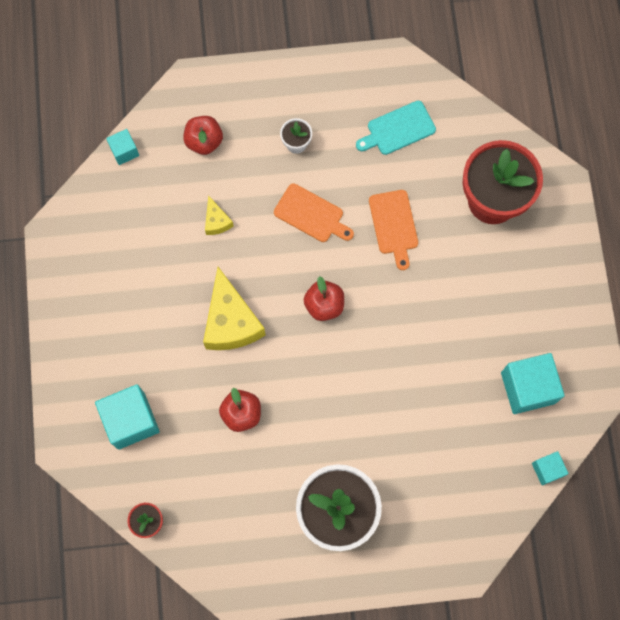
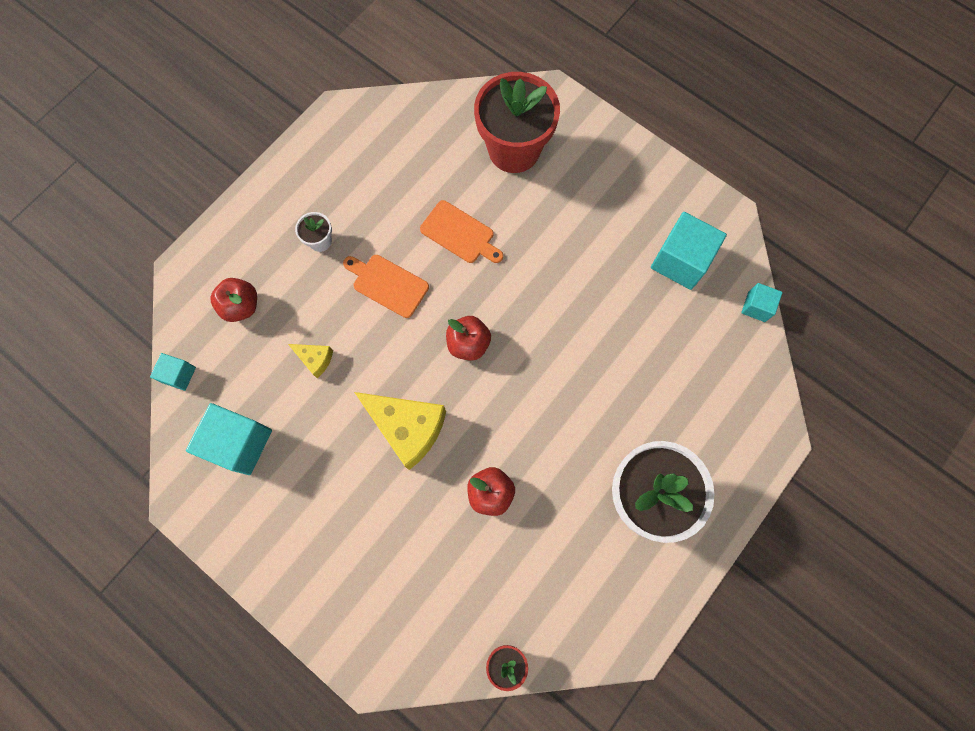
camera: 45 degrees left, 0 degrees up
turquoise cube [95,384,160,450] -> turquoise cube moved to [186,403,272,475]
orange cutting board [274,183,354,242] -> orange cutting board turned 135 degrees counterclockwise [343,255,429,318]
turquoise cutting board [356,101,436,155] -> none

